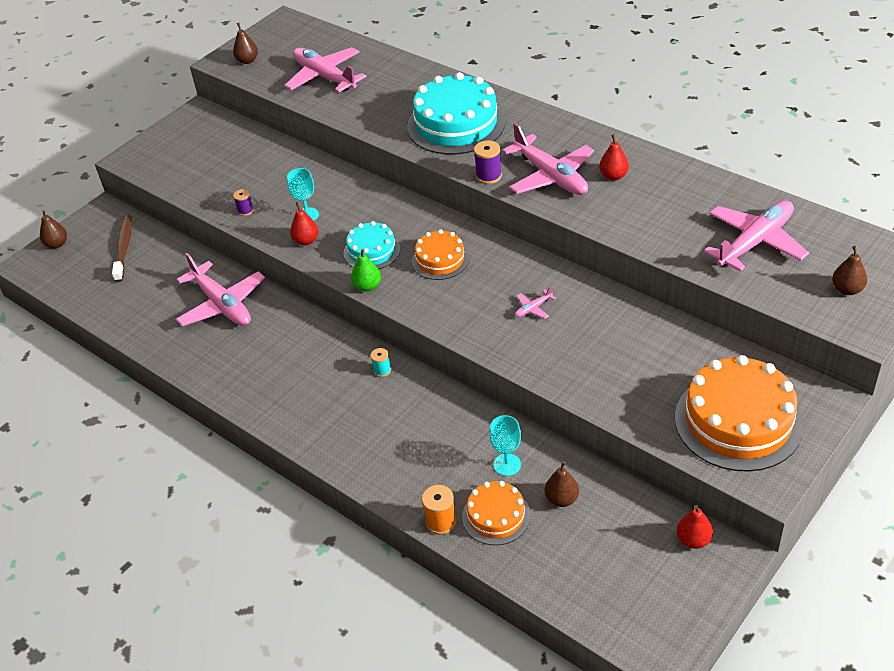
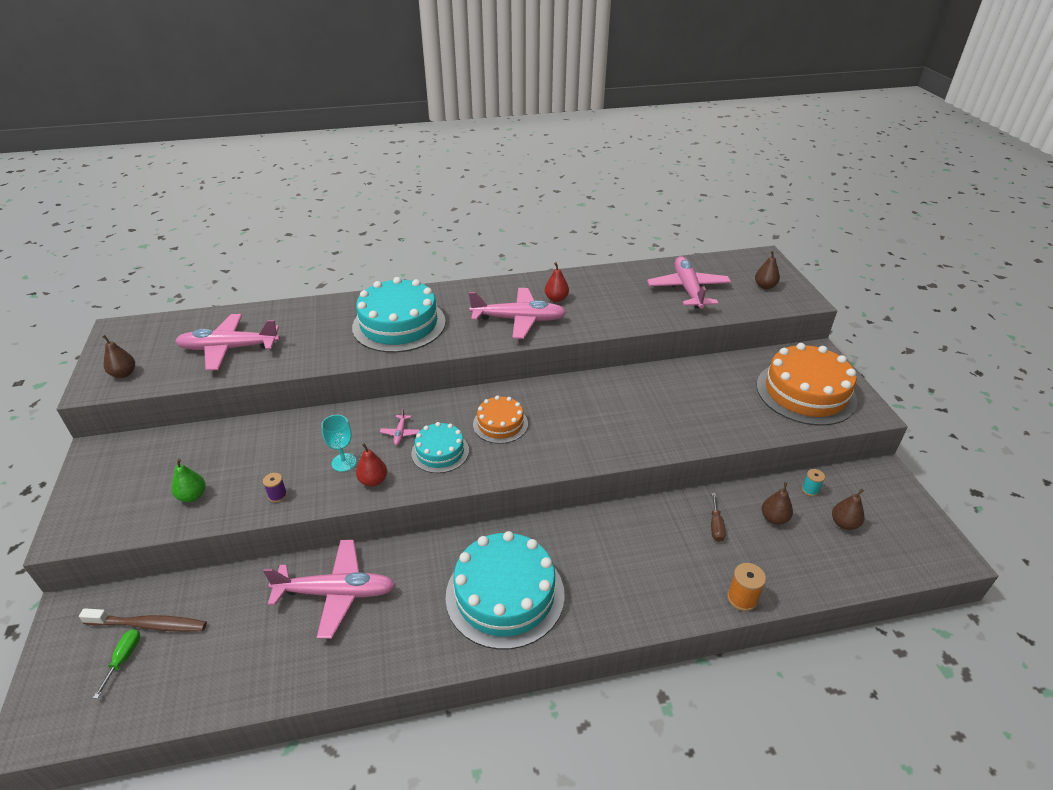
camera: 55 degrees left, 5 degrees down
brown pear [40,210,67,249] -> brown pear moved to [832,489,865,530]
brown toothbrush [112,215,132,282] -> brown toothbrush turned 150 degrees clockwise [79,608,207,632]
green pear [351,249,381,291] -> green pear moved to [172,459,206,502]
turquoise spool [370,348,391,377] -> turquoise spool moved to [802,469,825,496]
orange cake [462,481,530,545] -> none
purple spool [474,140,502,184] -> none
turquoise goblet [489,415,521,476] -> brown screwdriver [711,493,726,542]
pink plane [515,286,556,319] -> pink plane moved to [380,408,420,445]
red pear [677,505,713,549] -> none
none -> green screwdriver [93,629,140,699]
none -> turquoise cake [445,531,565,650]

